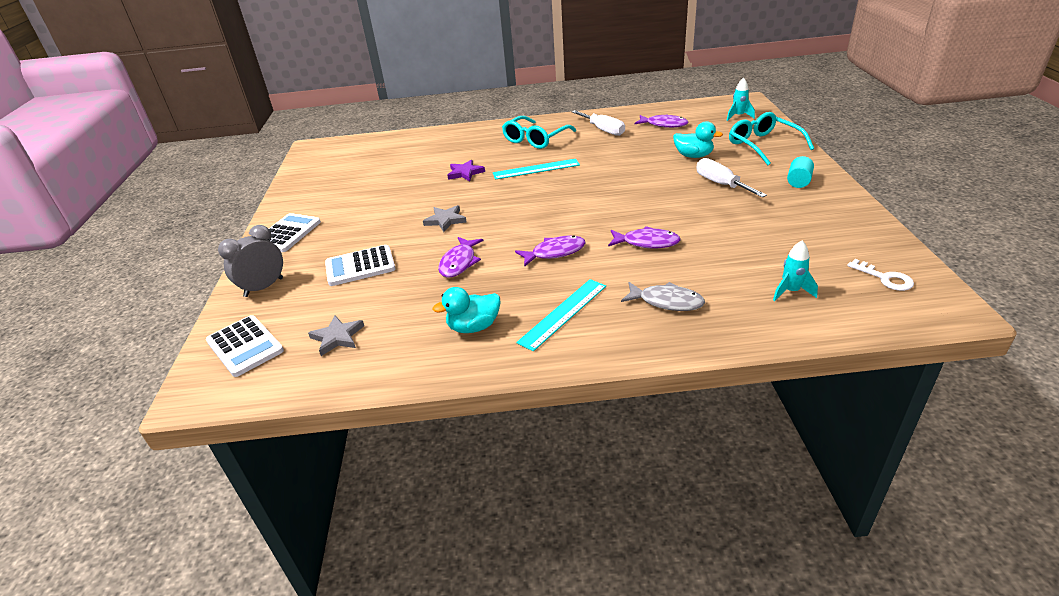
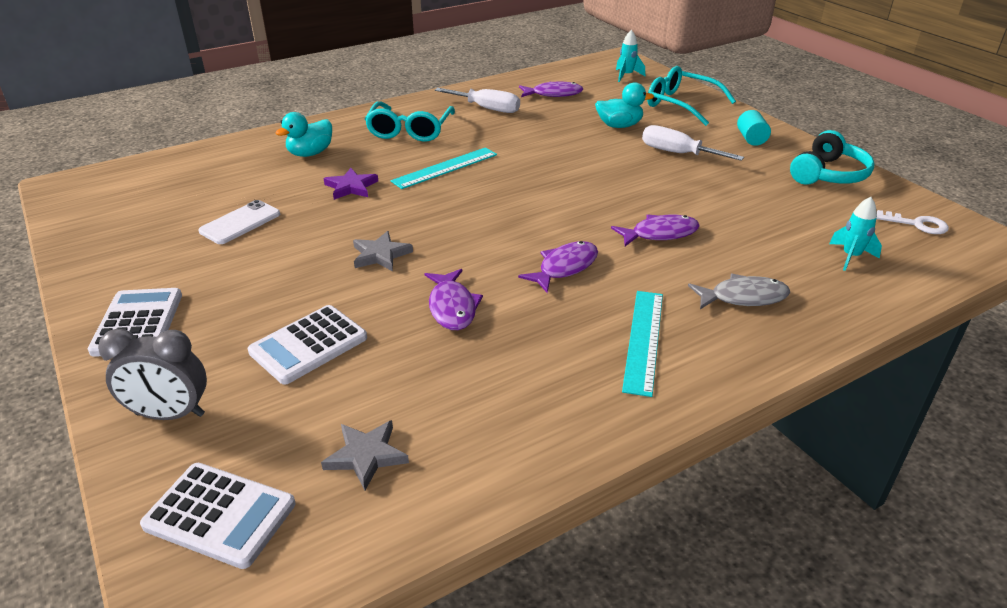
camera: 30 degrees left, 0 degrees up
grey clock [218,225,283,297] -> grey clock turned 105 degrees counterclockwise [98,329,207,420]
turquoise duck [432,287,501,333] -> turquoise duck moved to [276,112,332,157]
none -> white phone [198,200,280,244]
none -> turquoise headphones [790,130,875,185]

